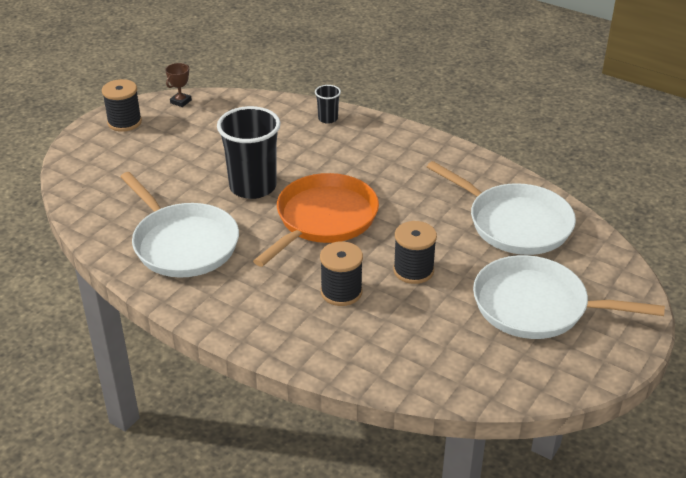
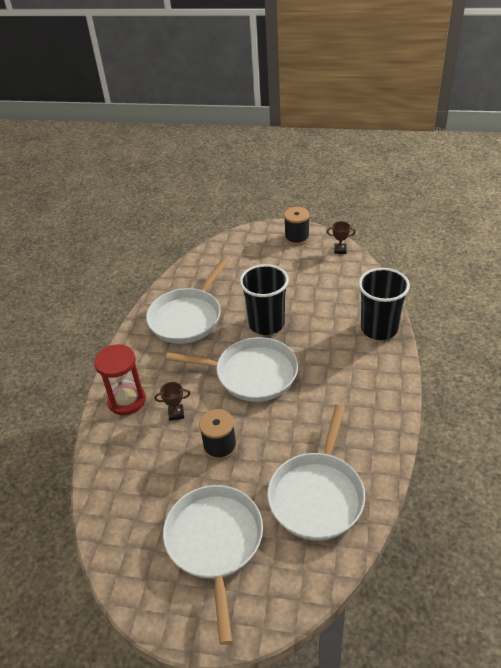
camera: 70 degrees right, 5 degrees up
orange pan [253,173,379,267] -> white pan [166,337,298,402]
black cup [315,85,341,124] -> black cup [358,268,410,340], size x2.17
black spool [320,241,363,306] -> brown trophy [154,382,190,421]
none -> red hourglass [94,344,146,415]

